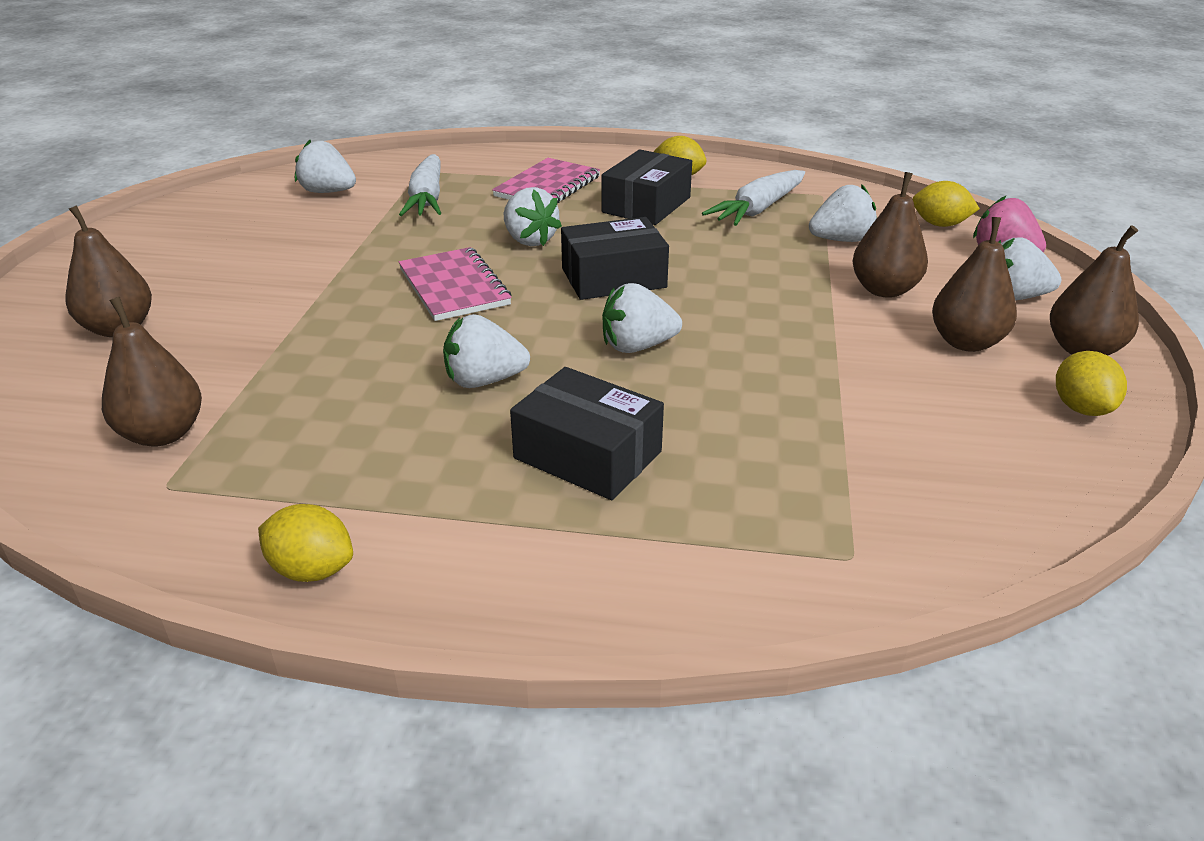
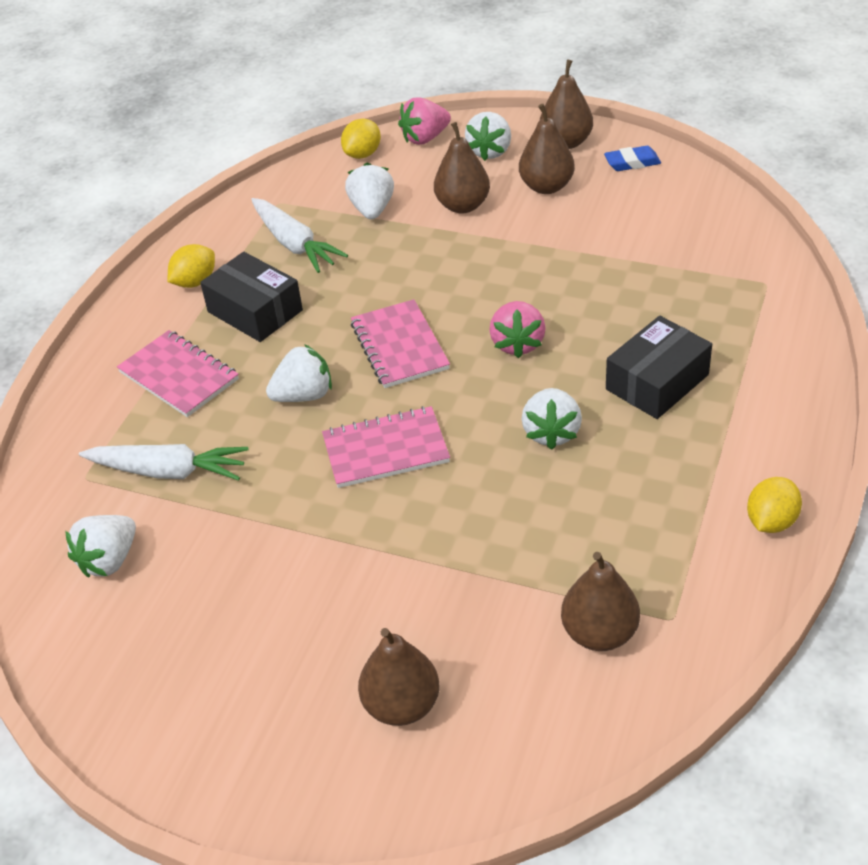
camera: 75 degrees left, 10 degrees up
black box [561,217,669,300] -> pink notebook [351,299,450,388]
white strawberry [602,283,682,353] -> pink strawberry [490,301,546,358]
yellow lemon [1056,351,1127,416] -> blue eraser [604,146,661,171]

